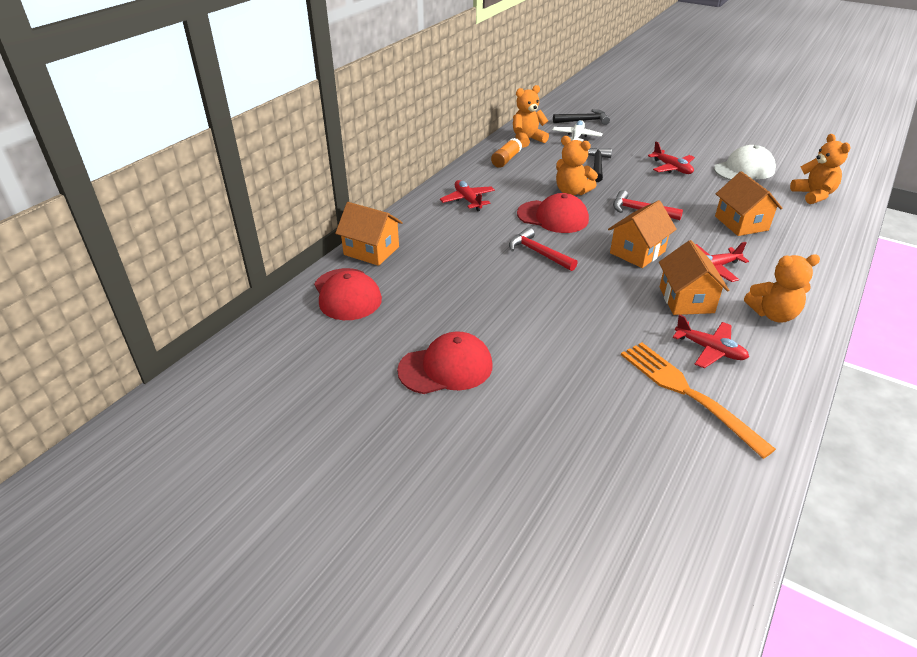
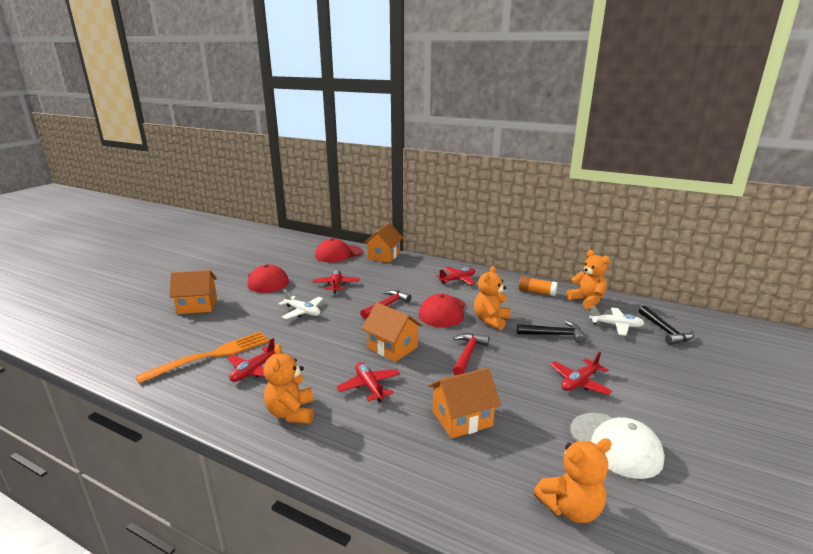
camera: 85 degrees right, 15 degrees down
orange house [659,240,729,315] -> orange house moved to [169,270,217,314]
none -> white plane [278,290,323,319]
none -> red plane [313,270,359,293]

